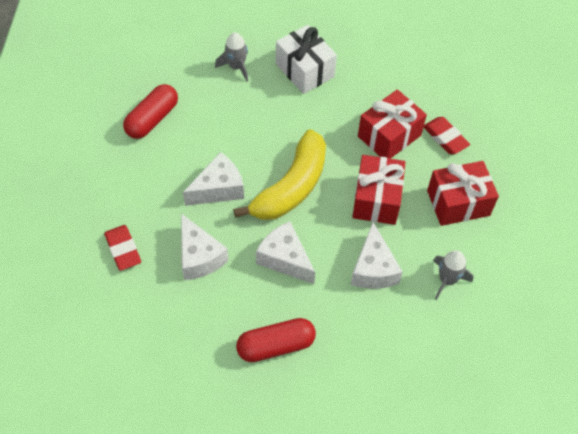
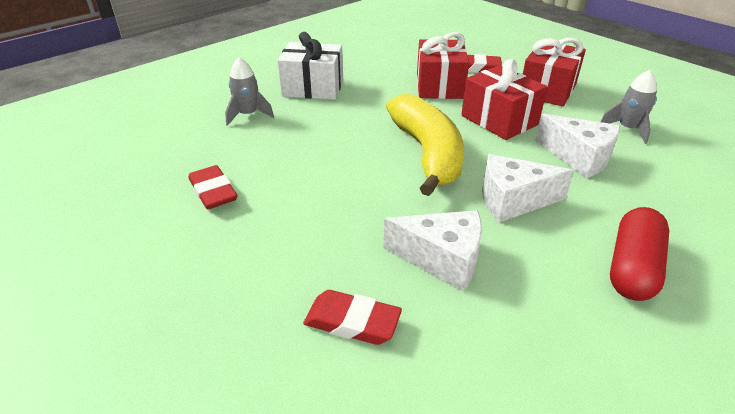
camera: 45 degrees left, 20 degrees down
red capsule [123,84,178,139] -> red eraser [189,165,238,209]
white cheese [183,152,244,206] -> none

